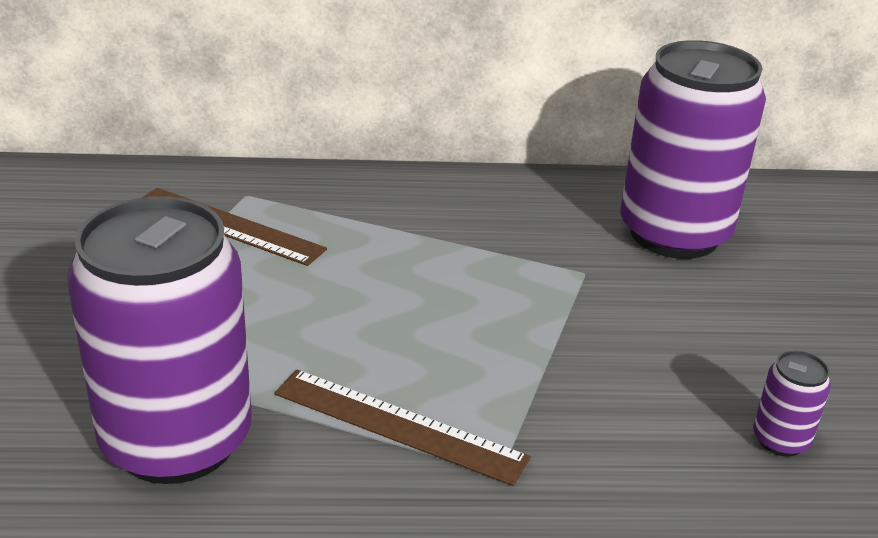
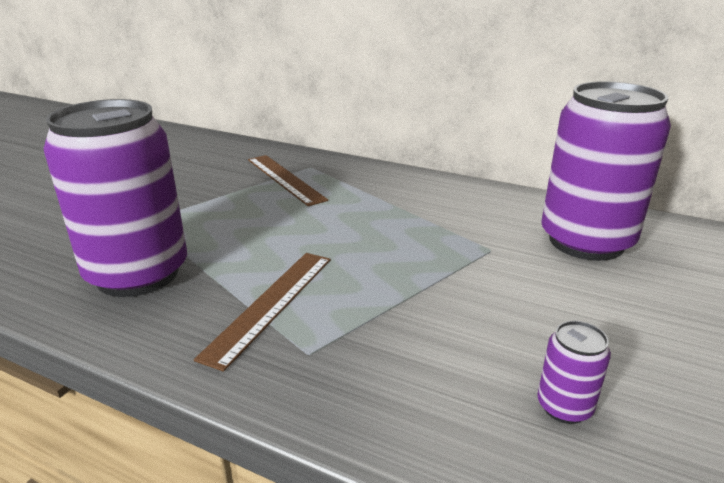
camera: 30 degrees right, 5 degrees down
brown ruler [274,369,531,486] -> brown ruler turned 60 degrees clockwise [194,253,331,372]

